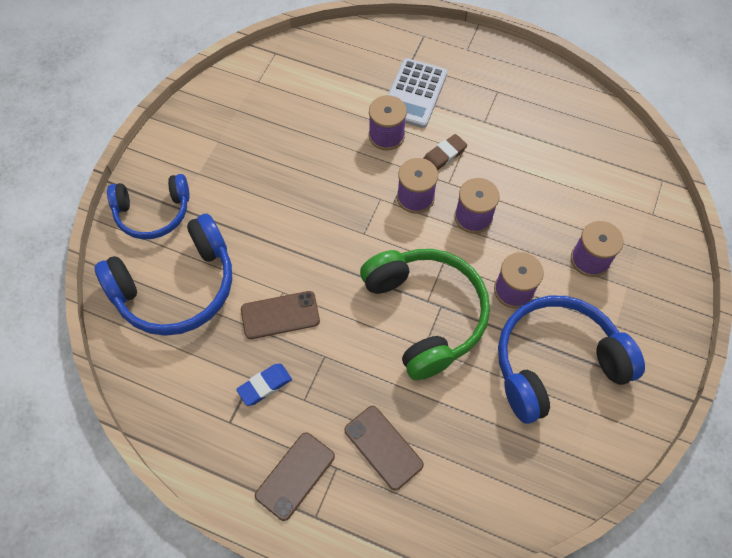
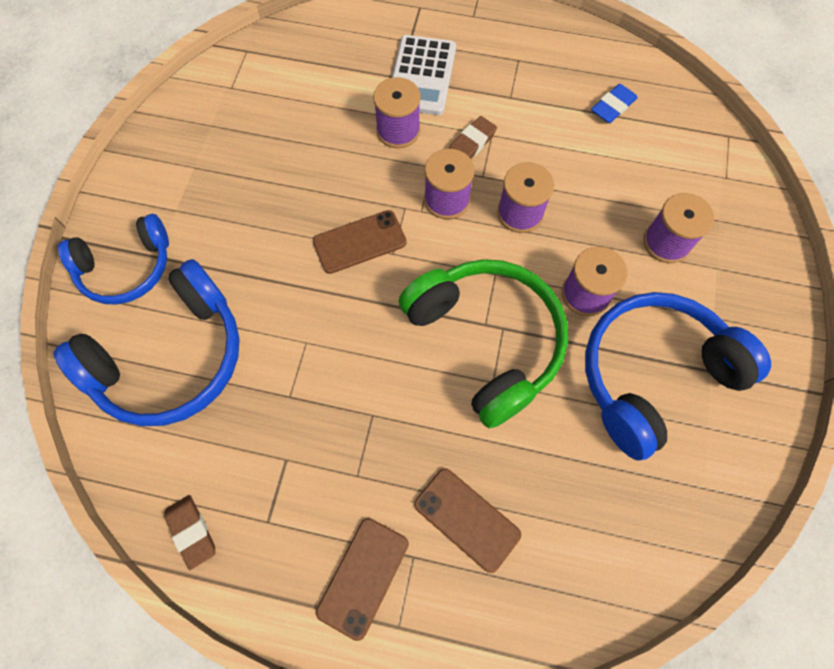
camera: 10 degrees left, 5 degrees up
blue eraser [236,363,292,406] -> blue eraser moved to [591,84,638,123]
brown phone [241,291,320,339] -> brown phone moved to [313,210,407,274]
none -> brown eraser [164,495,215,570]

